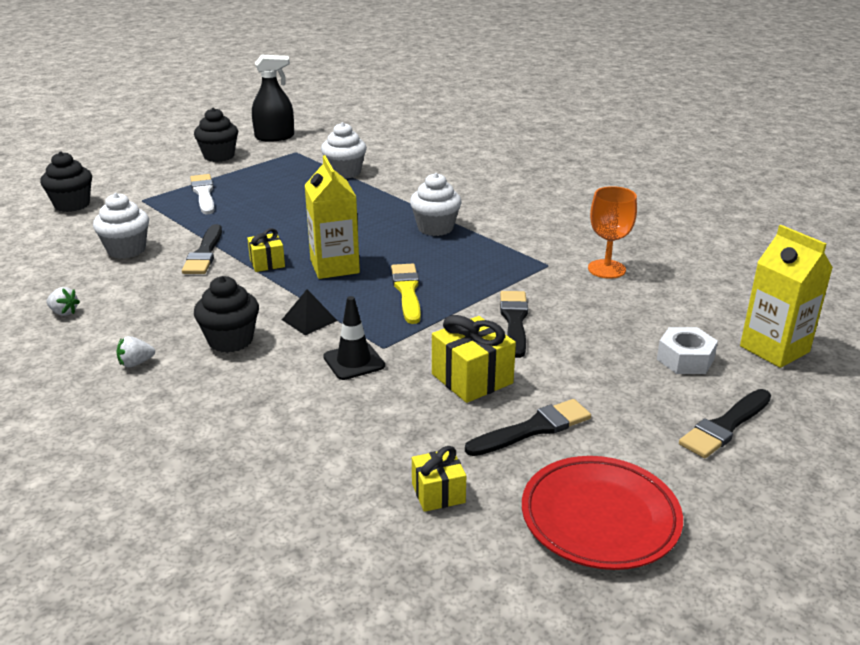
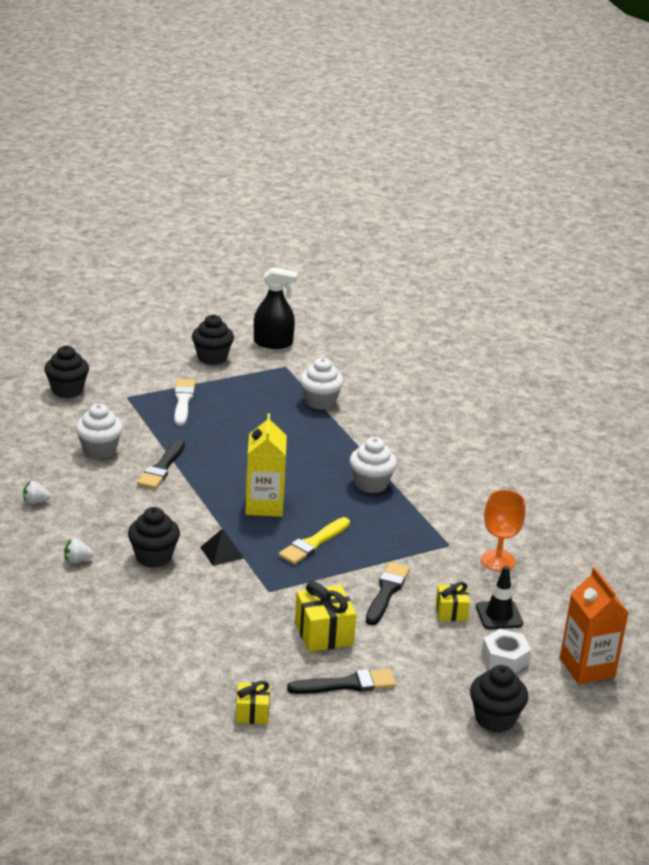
camera: 15 degrees right, 0 degrees up
white strawberry [46,287,80,316] -> white strawberry turned 135 degrees clockwise [23,481,51,504]
yellow gift [247,228,285,272] -> yellow gift moved to [436,582,470,621]
black traffic cone [323,296,385,380] -> black traffic cone moved to [476,566,523,629]
yellow brush [391,263,421,324] -> yellow brush turned 150 degrees counterclockwise [278,517,350,565]
red plate [522,456,683,570] -> none
black brush [679,389,771,458] -> black cupcake [470,665,528,733]
yellow carton [740,225,833,368] -> orange carton [560,567,629,684]

